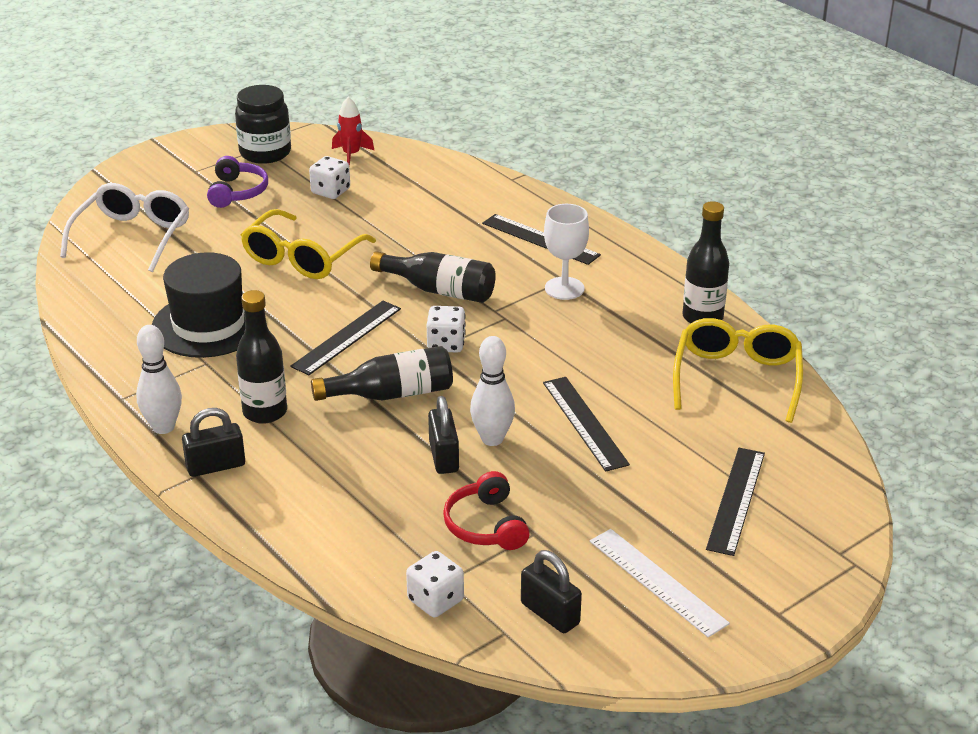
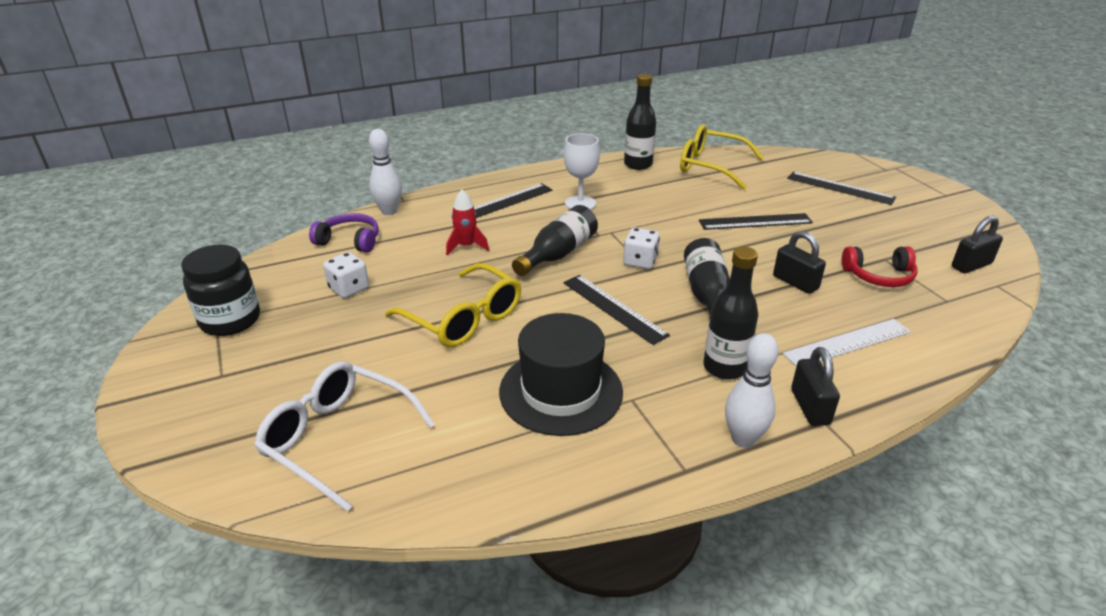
camera: 75 degrees left, 0 degrees up
purple headphones [207,156,268,208] -> purple headphones moved to [309,213,379,253]
red rocket [332,97,374,166] -> red rocket moved to [446,190,489,255]
white dice [406,551,464,618] -> none
black padlock [428,396,459,474] -> black padlock turned 45 degrees clockwise [773,231,826,294]
white bowling pin [470,336,515,446] -> white bowling pin moved to [369,129,402,215]
white ruler [590,529,730,637] -> white ruler moved to [783,319,911,366]

